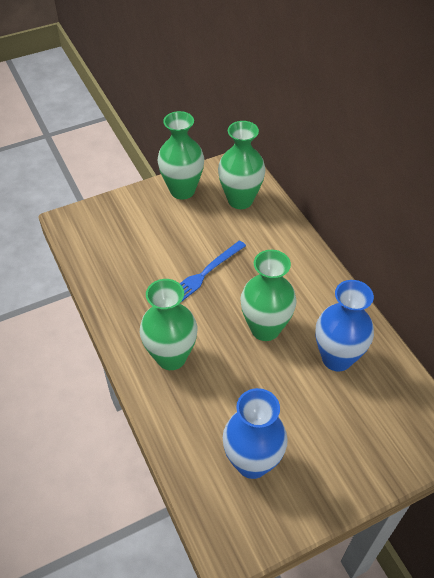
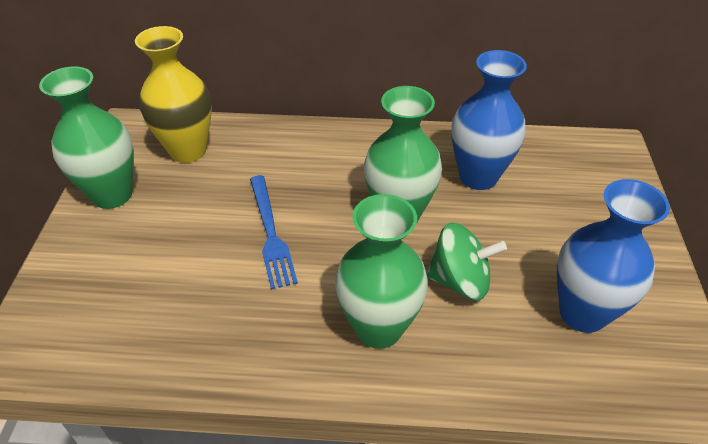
camera: 60 degrees left, 5 degrees down
green vase [218,121,265,209] -> yellow vase [135,26,212,163]
none -> green spinning top [426,223,507,300]

